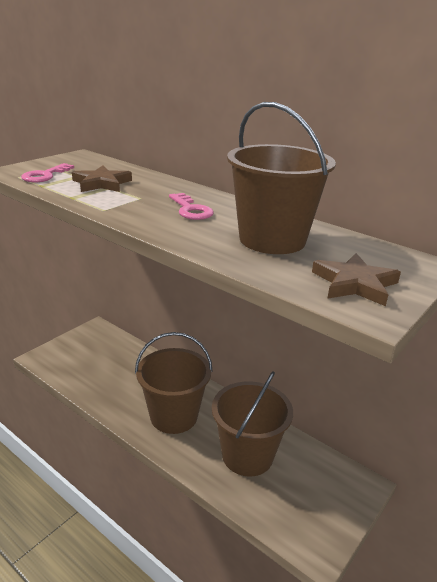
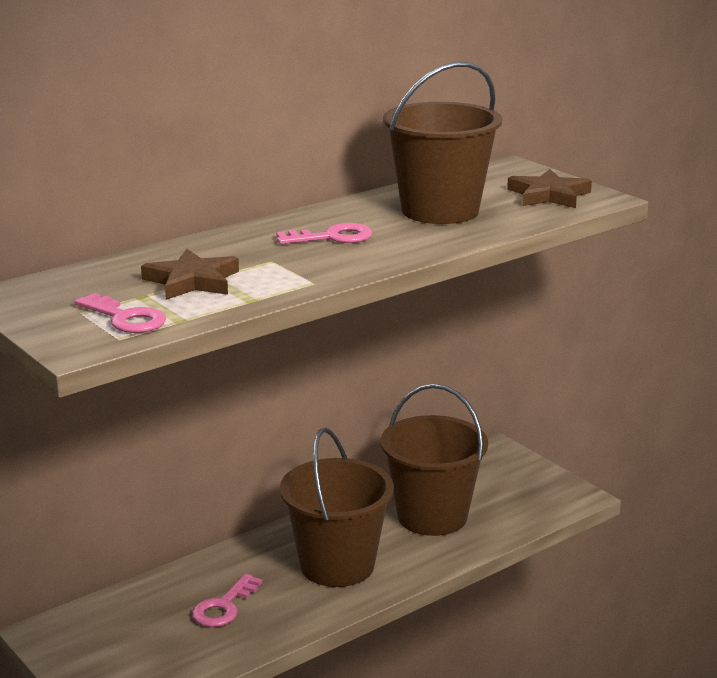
camera: 75 degrees left, 5 degrees down
none -> pink key [192,574,262,627]

